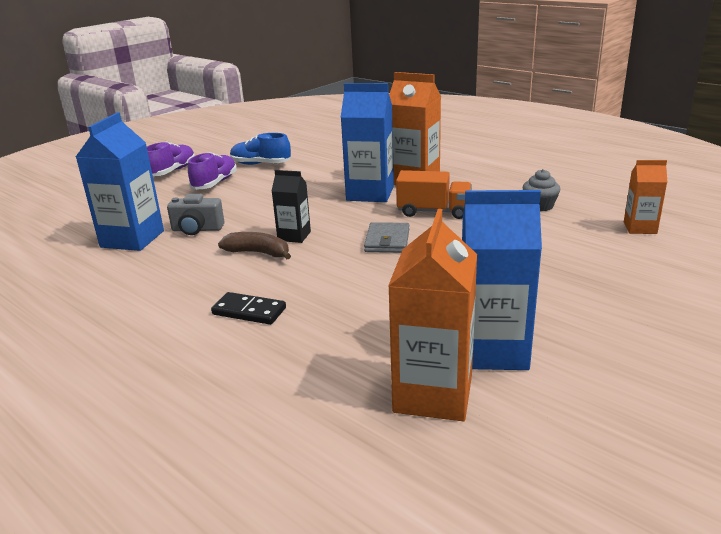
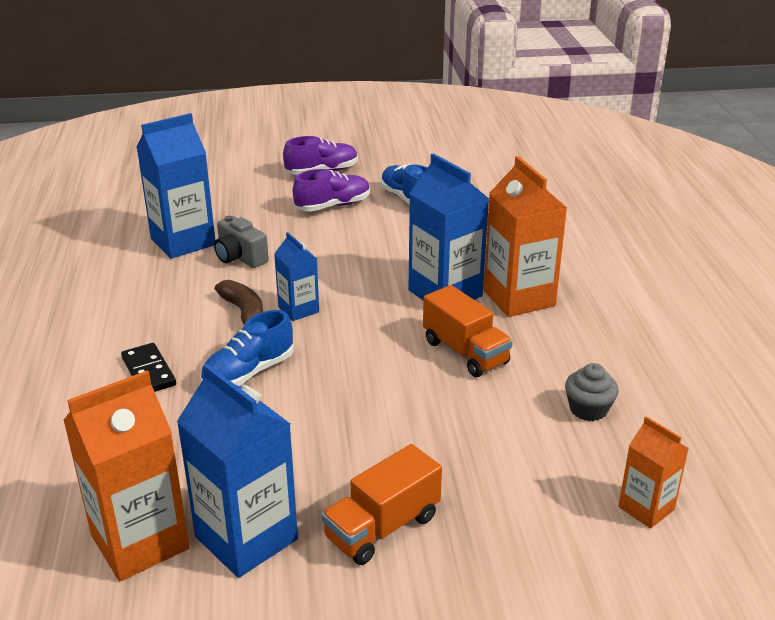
camera: 40 degrees right, 5 degrees up
black carton [272,170,311,243] -> blue carton [274,232,319,321]
grey wallet [364,222,409,253] -> none
none -> blue shoe [200,310,294,386]
none -> orange truck [321,444,442,565]

